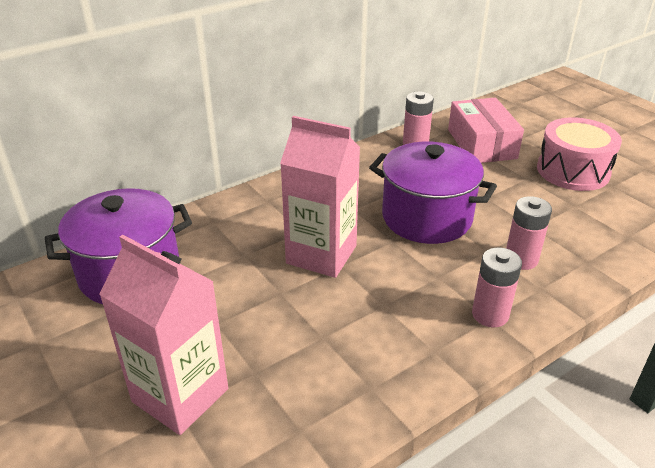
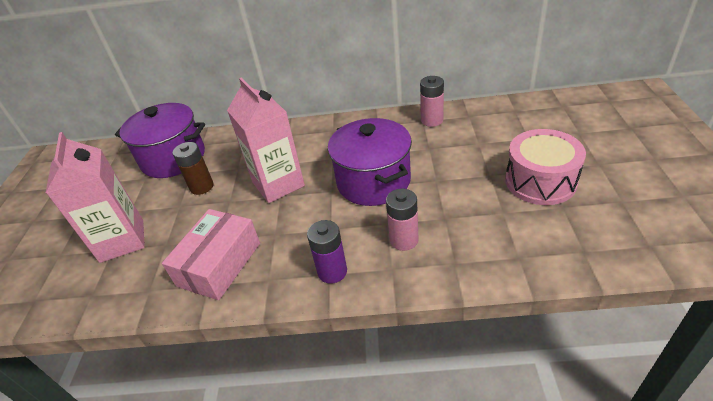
camera: 40 degrees right, 5 degrees up
pink box [448,98,524,163] -> pink box moved to [162,209,260,300]
pink battery [472,248,522,327] -> purple battery [307,220,347,284]
none -> brown battery [173,142,214,195]

